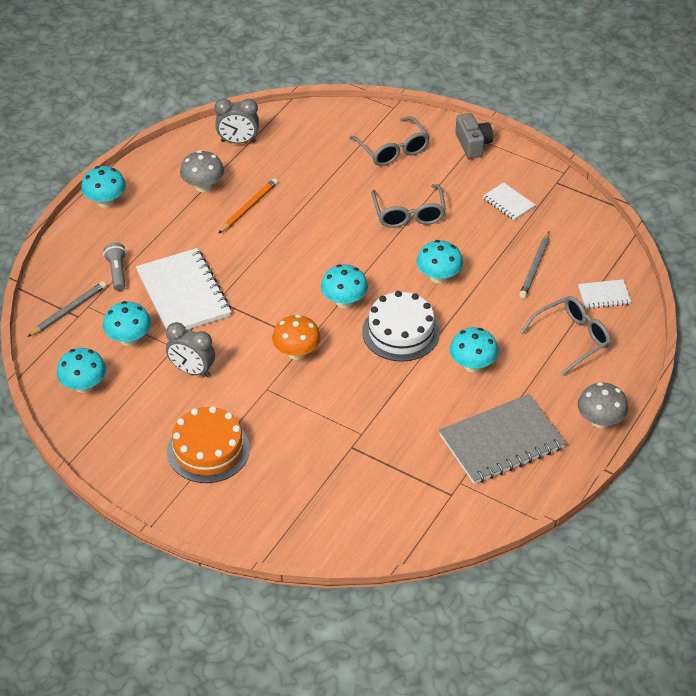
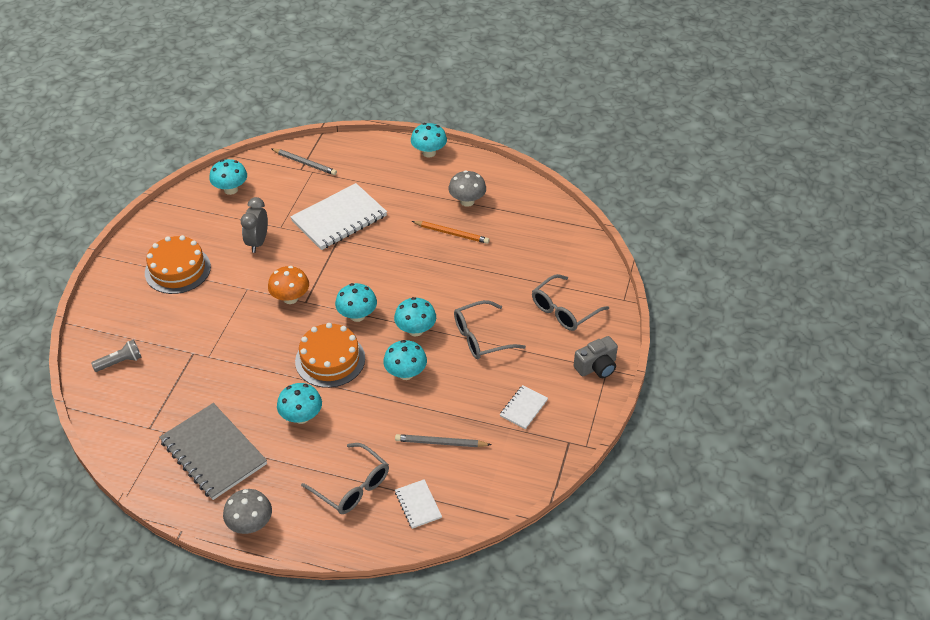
camera: 75 degrees right, 0 degrees up
grey flashlight [103,242,126,291] -> grey flashlight moved to [91,340,142,372]
turquoise mushroom [103,301,151,346] -> turquoise mushroom moved to [394,297,436,336]
grey clock [215,98,259,144] -> none
white cake [362,291,440,362] -> orange cake [295,323,365,388]

